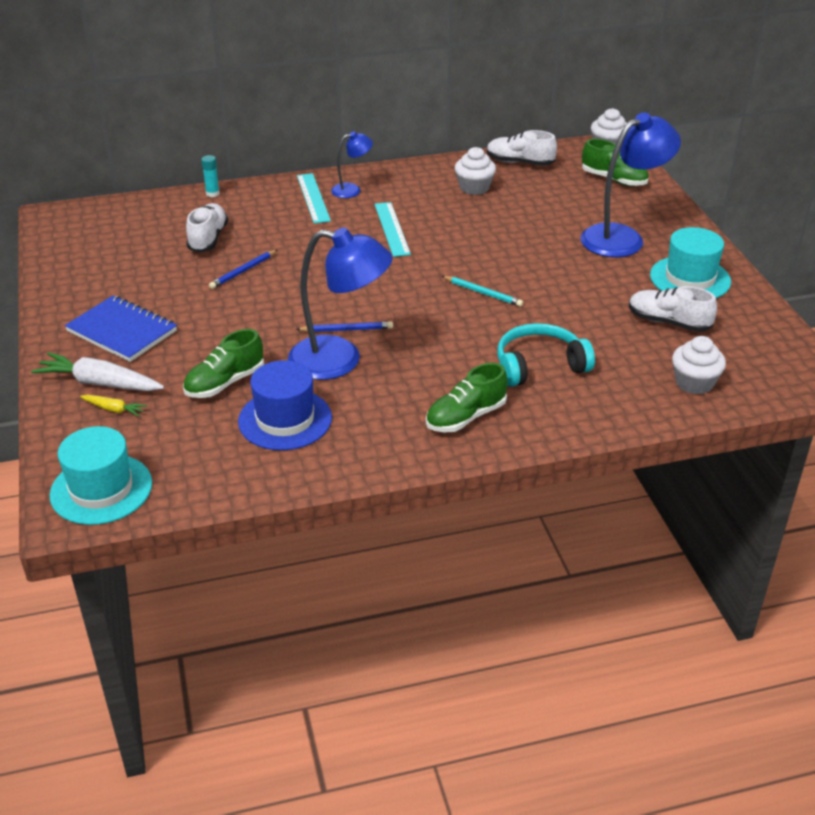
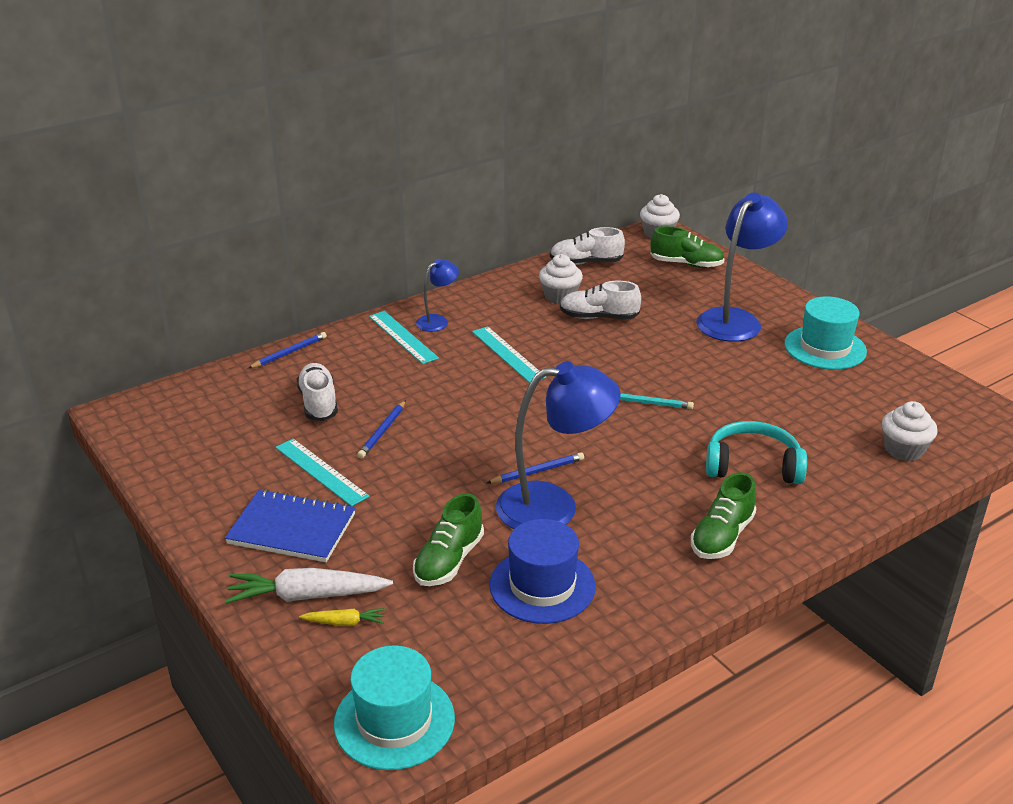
camera: 20 degrees left, 5 degrees down
turquoise glue stick [201,155,220,197] -> blue pencil [248,332,327,368]
turquoise headphones [497,323,595,387] -> turquoise headphones turned 45 degrees clockwise [706,421,807,484]
white shoe [629,286,717,332] -> white shoe moved to [560,281,641,319]
none -> turquoise ruler [276,439,370,506]

